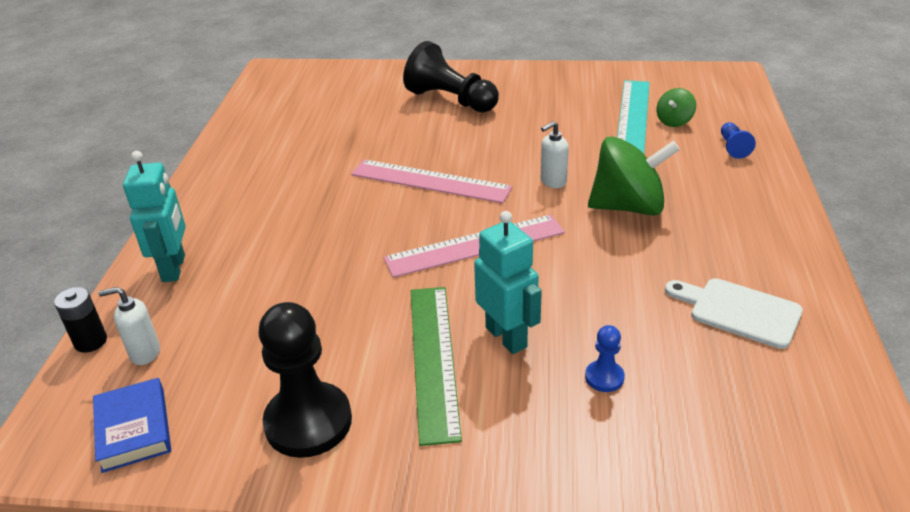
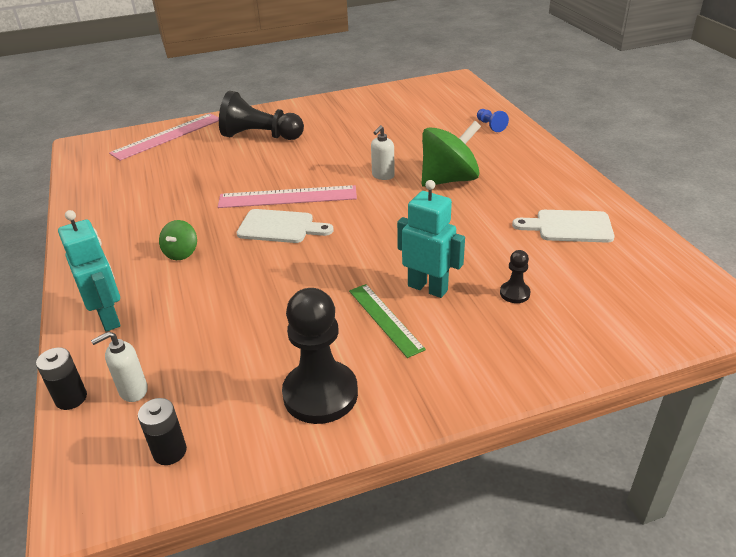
camera: 25 degrees left, 0 degrees up
blue book [93,378,171,473] -> black battery [138,398,187,465]
pink ruler [383,215,565,278] -> pink ruler moved to [109,113,219,161]
green ruler [411,287,462,446] -> green ruler [349,284,426,358], size x0.66
blue pawn [585,325,625,392] -> black pawn [500,250,531,303]
turquoise ruler [617,80,650,154] -> none
green spinning top [657,88,696,127] -> green spinning top moved to [159,220,197,260]
none -> white cutting board [237,209,334,243]

